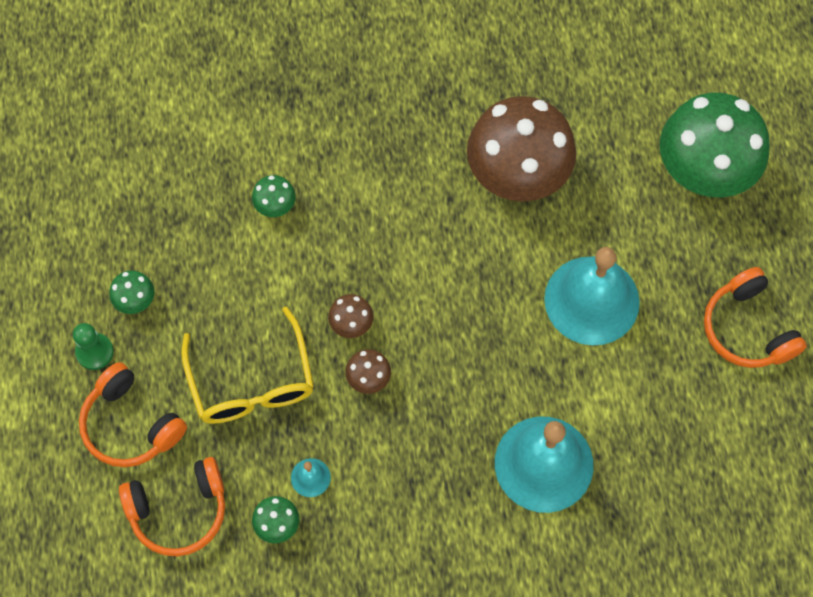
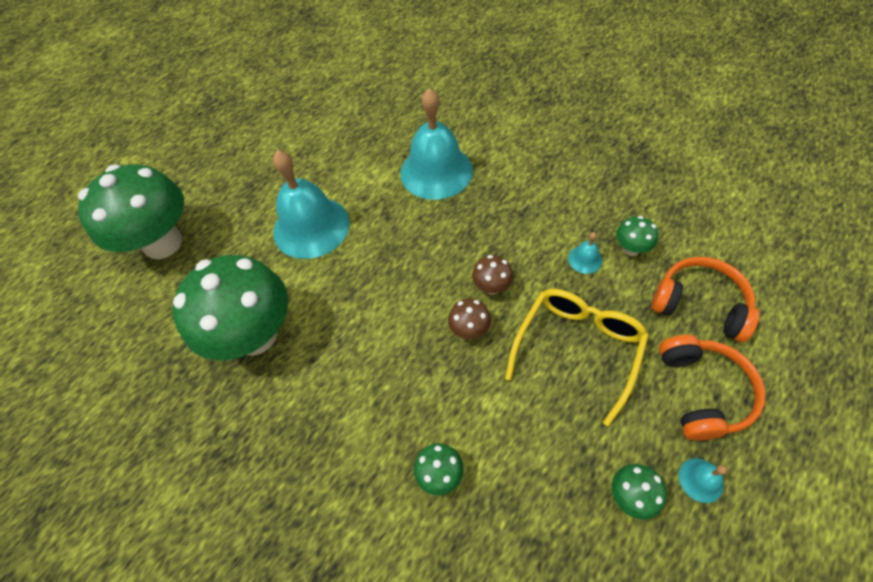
camera: 130 degrees left, 10 degrees down
green pawn [73,323,114,370] -> turquoise bell [679,458,727,503]
brown mushroom [467,96,576,202] -> green mushroom [172,255,288,360]
orange headphones [704,267,807,368] -> none

